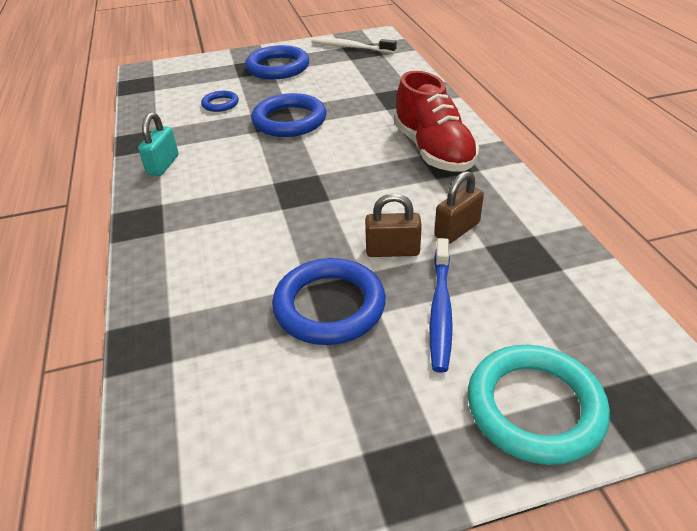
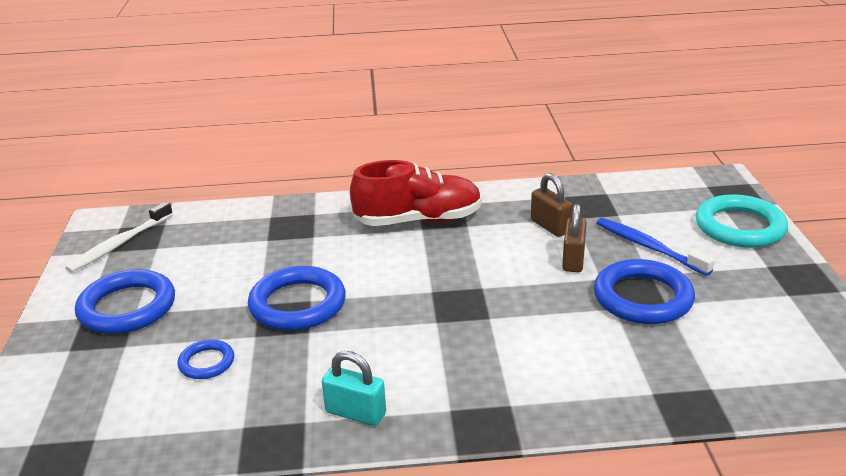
camera: 80 degrees left, 10 degrees down
blue toothbrush [430,238,453,373] -> blue toothbrush turned 150 degrees counterclockwise [596,218,715,276]

